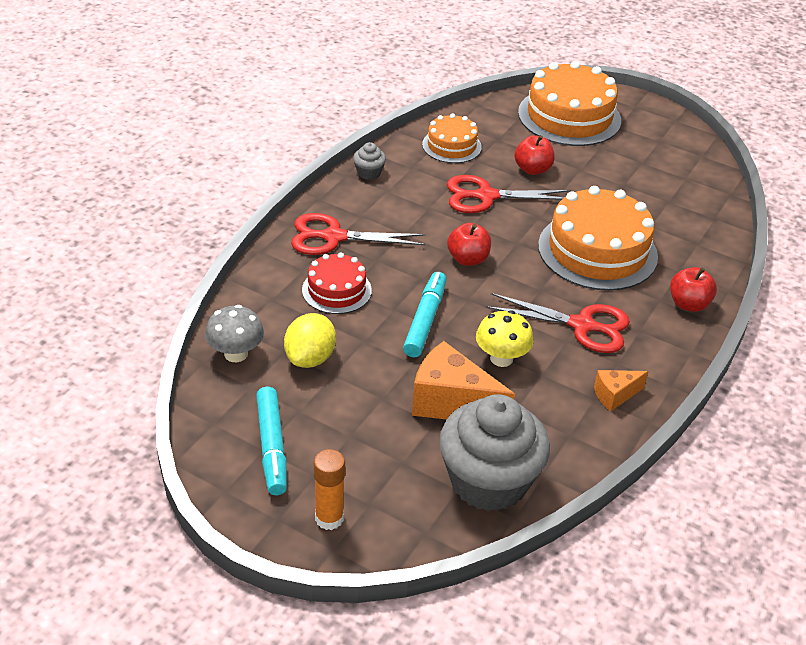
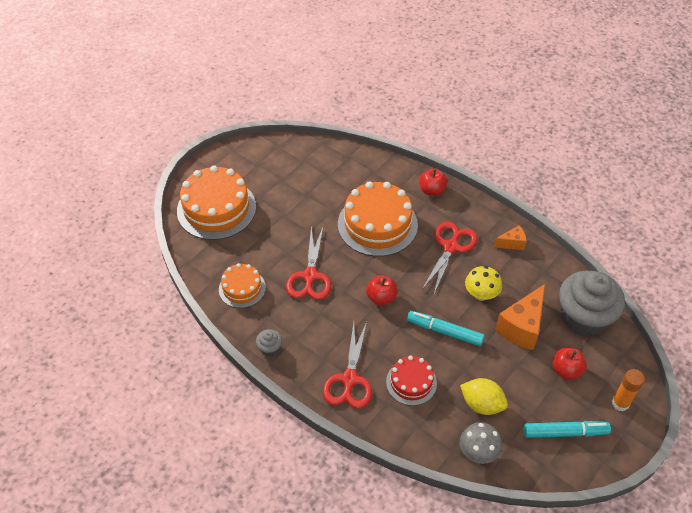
camera: 80 degrees left, 10 degrees up
red apple [514,135,555,175] -> red apple moved to [552,348,587,380]
orange cheese [594,370,649,412] -> orange cheese turned 90 degrees counterclockwise [494,226,527,250]

